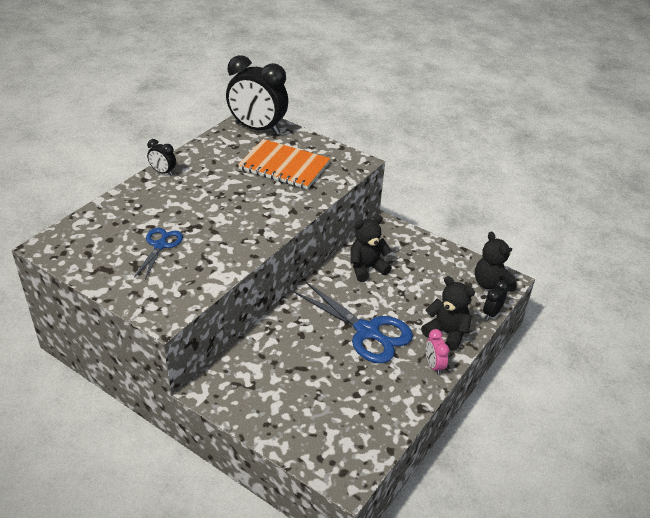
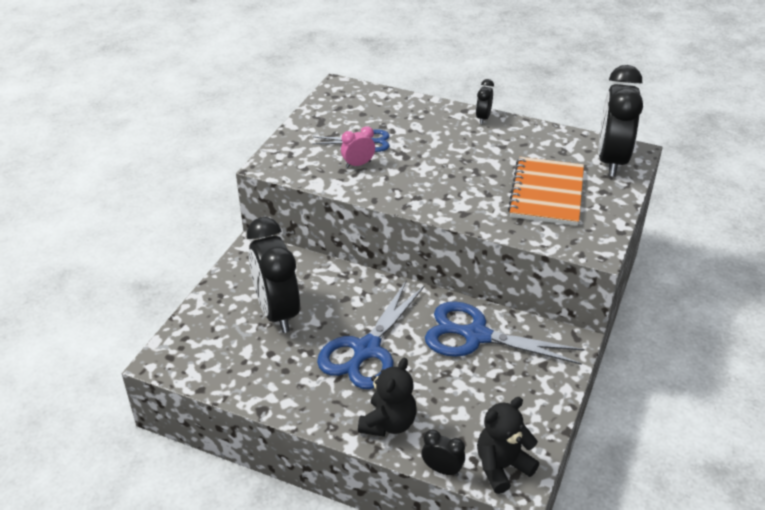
camera: 80 degrees right, 0 degrees up
black teddy bear [350,215,392,282] -> blue scissors [425,301,585,365]
pink clock [426,329,449,375] -> pink clock moved to [341,126,375,168]
none -> black clock [247,217,300,333]

